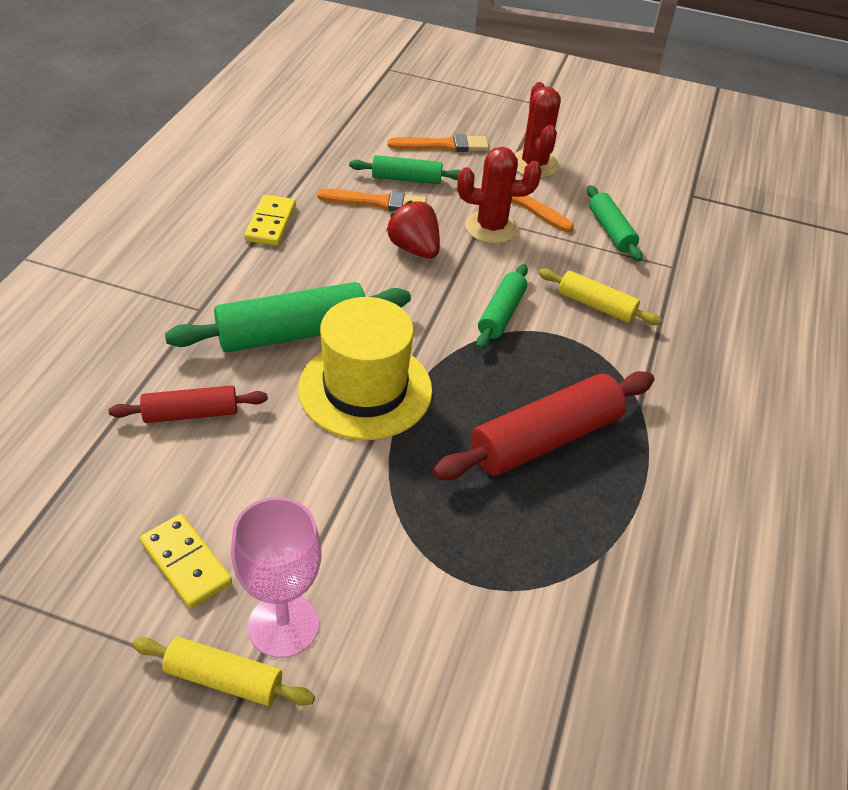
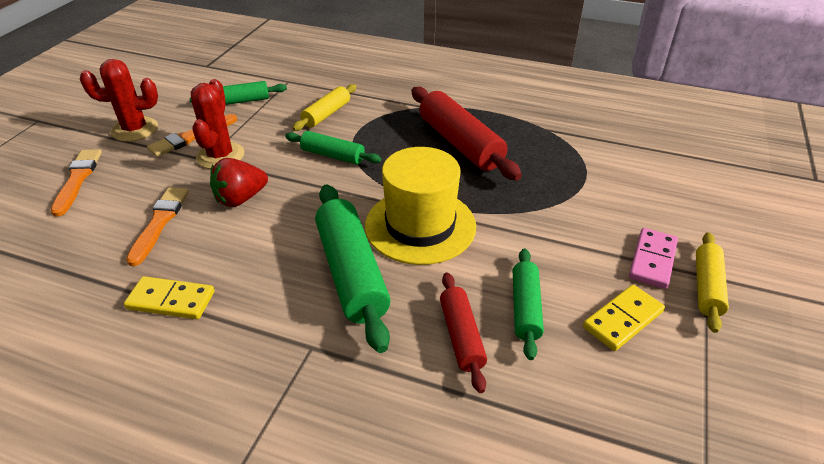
camera: 85 degrees left, 5 degrees down
pink goblet [231,497,322,658] -> pink domino [629,228,678,289]
green rolling pin [349,155,461,184] -> green rolling pin moved to [513,248,544,360]

